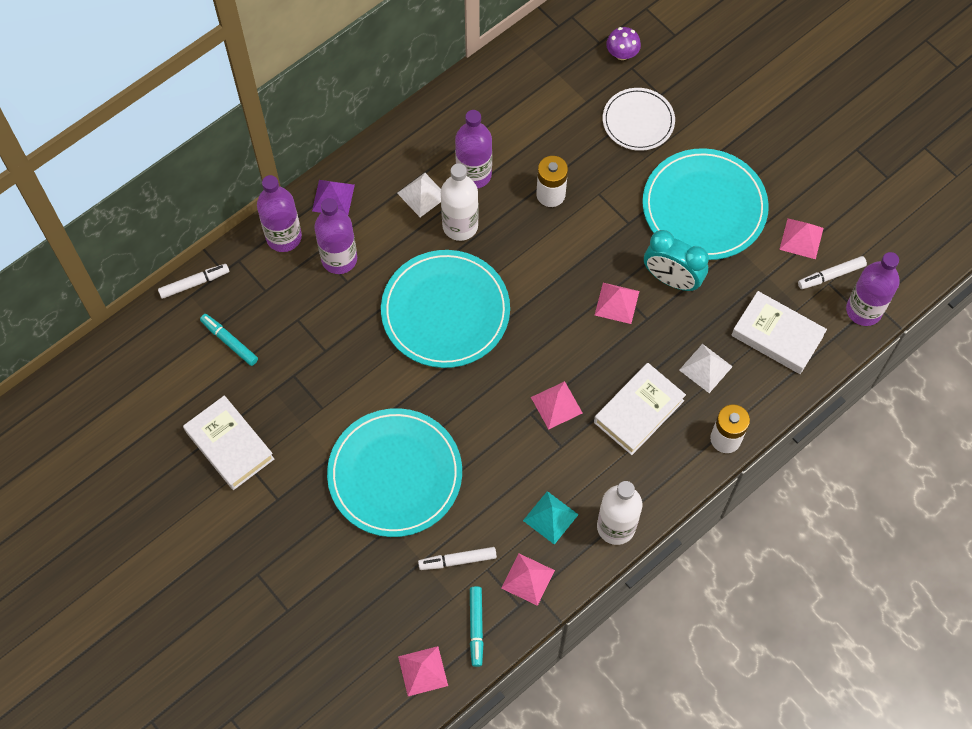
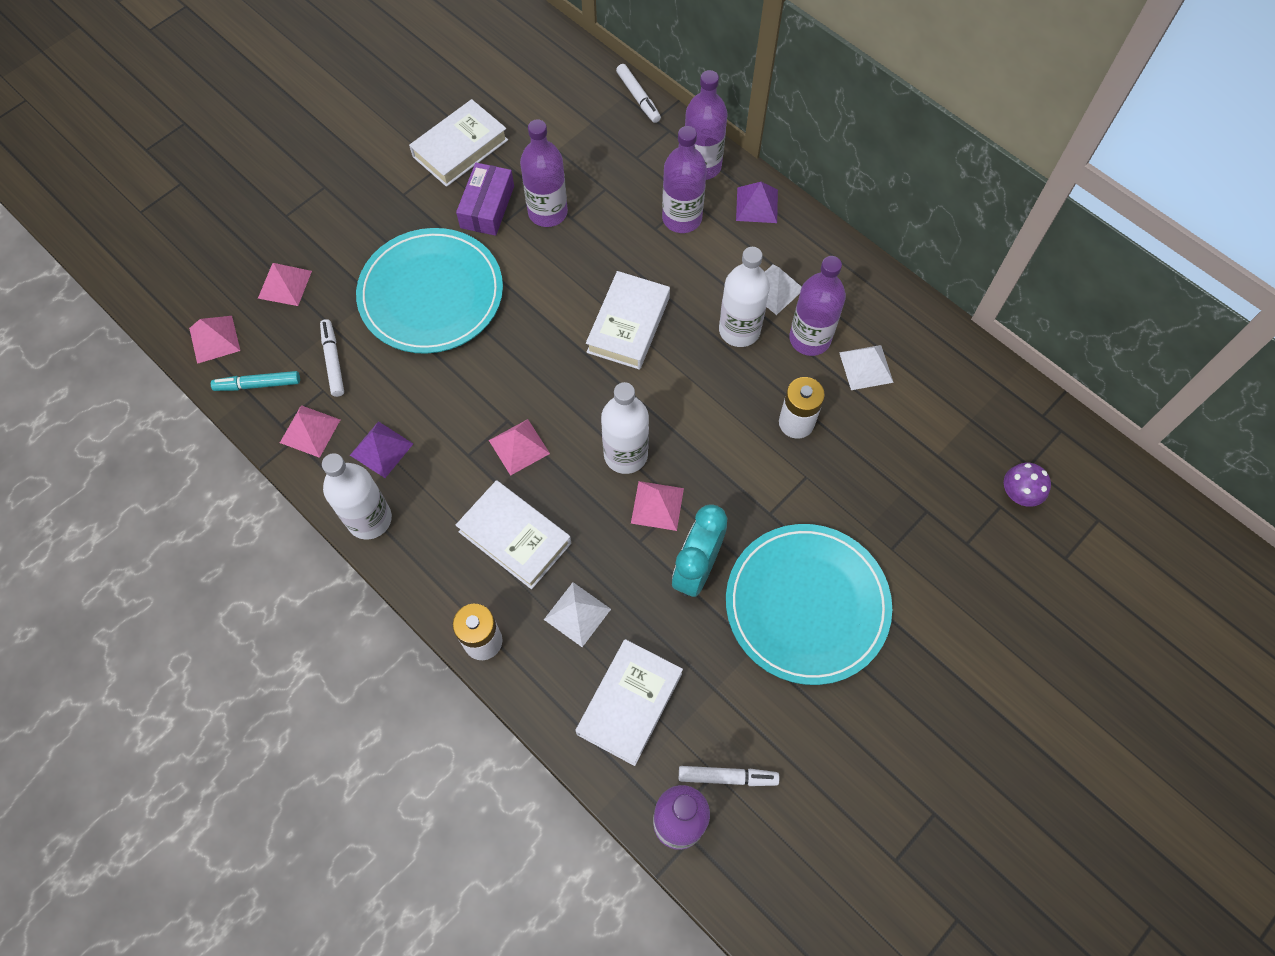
camera: 85 degrees right, 0 degrees up
turquoise marker [200,314,258,366] -> none
turquoise plate [381,250,510,368] -> white book [586,271,670,370]
turquoise pyramid [523,491,578,545] -> purple pyramid [350,421,413,478]
white plate [603,88,675,151] -> none
pink pyramid [779,219,824,259] -> pink pyramid moved to [258,263,312,306]
white marker [798,256,867,289] -> white marker turned 120 degrees clockwise [679,766,779,786]
none -> purple box [456,163,514,236]
none -> purple bottle [520,119,568,227]
none -> white bottle [601,382,649,474]
none -> white pyramid [839,345,894,390]

